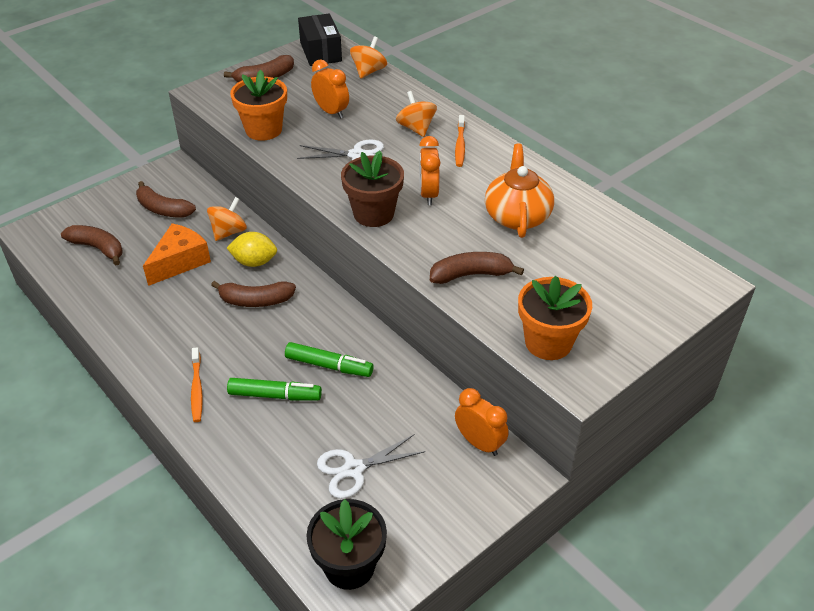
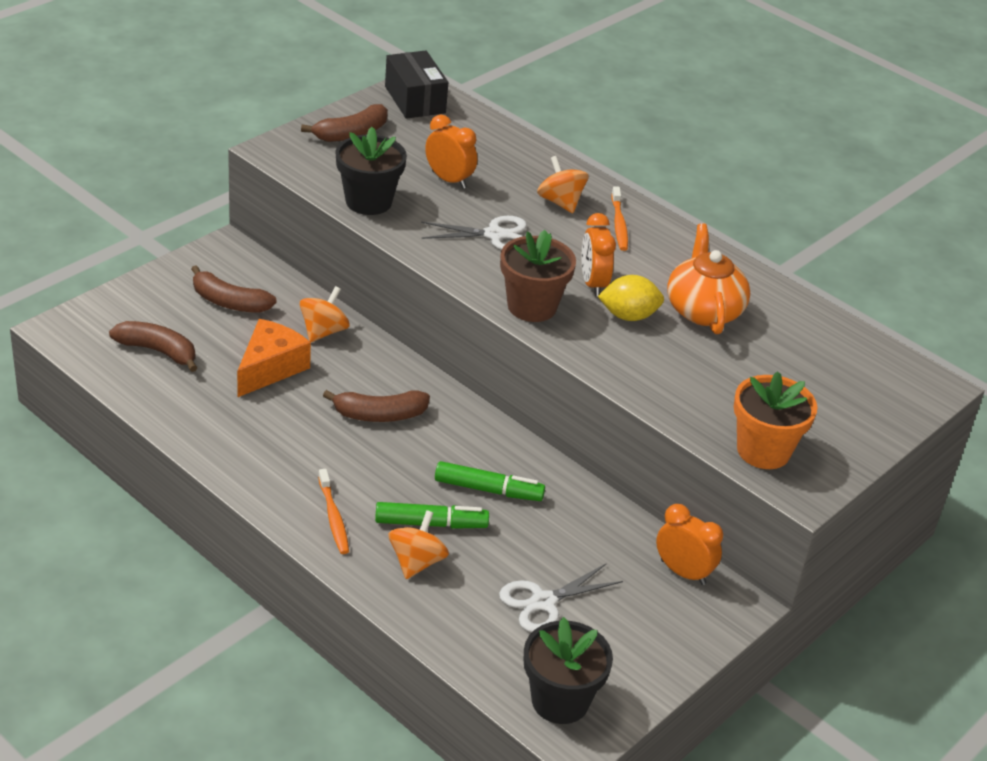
camera: 10 degrees left, 5 degrees down
yellow lemon [227,232,277,267] -> yellow lemon moved to [598,275,664,321]
orange flower pot [230,70,287,141] -> black flower pot [335,127,407,215]
orange spinning top [350,36,387,79] -> orange spinning top moved to [388,510,449,579]
brown banana [430,252,524,284] -> none

